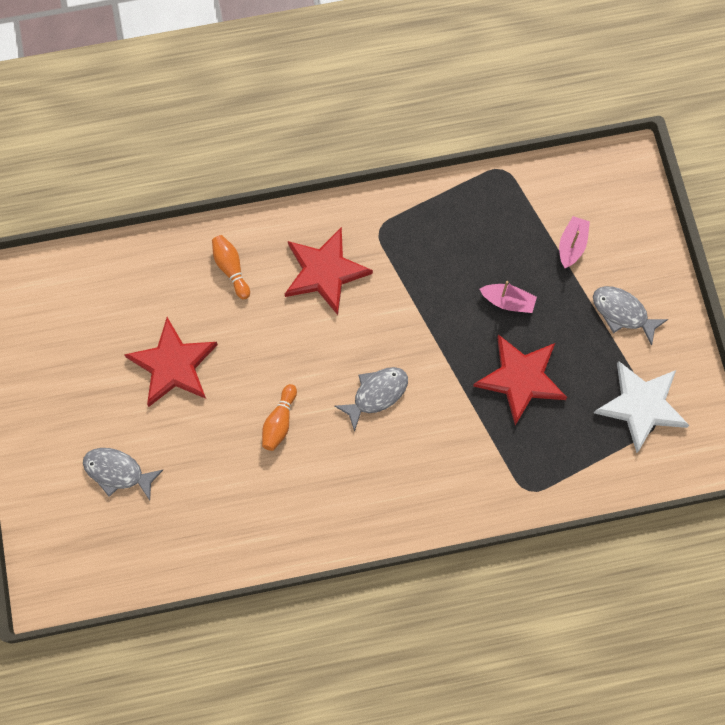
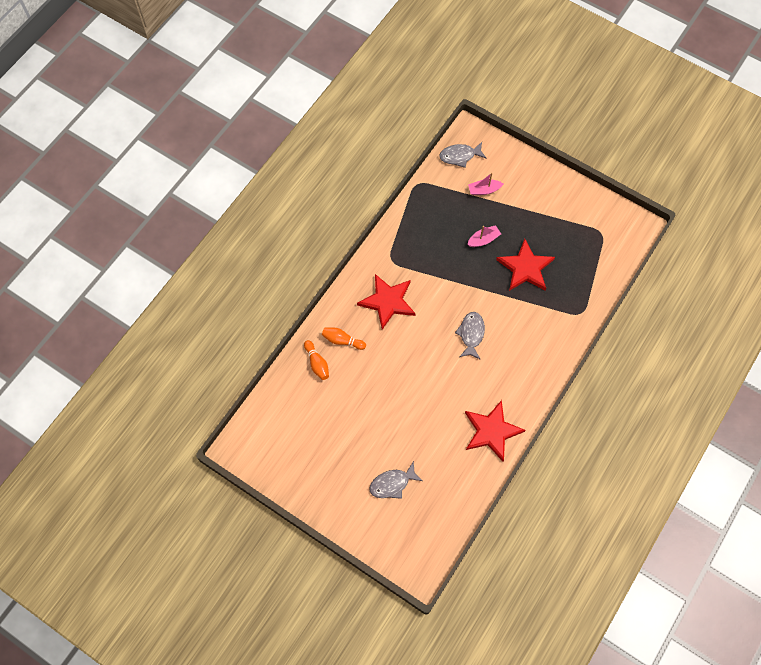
camera: 45 degrees left, 5 degrees down
red star [124,317,218,407] -> red star moved to [465,400,525,462]
orange bowling pin [262,384,297,451] -> orange bowling pin moved to [304,340,329,380]
pink boat [559,216,590,268] -> pink boat turned 75 degrees counterclockwise [468,173,504,195]
grey fish [593,286,668,346] -> grey fish moved to [439,142,487,168]
white star [594,361,689,453] -> none

